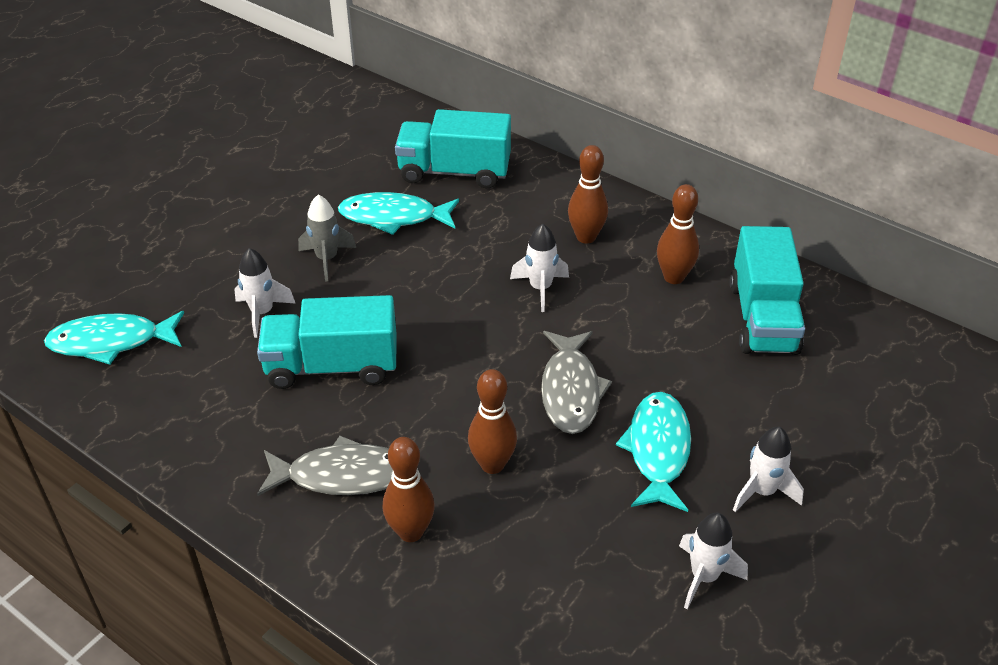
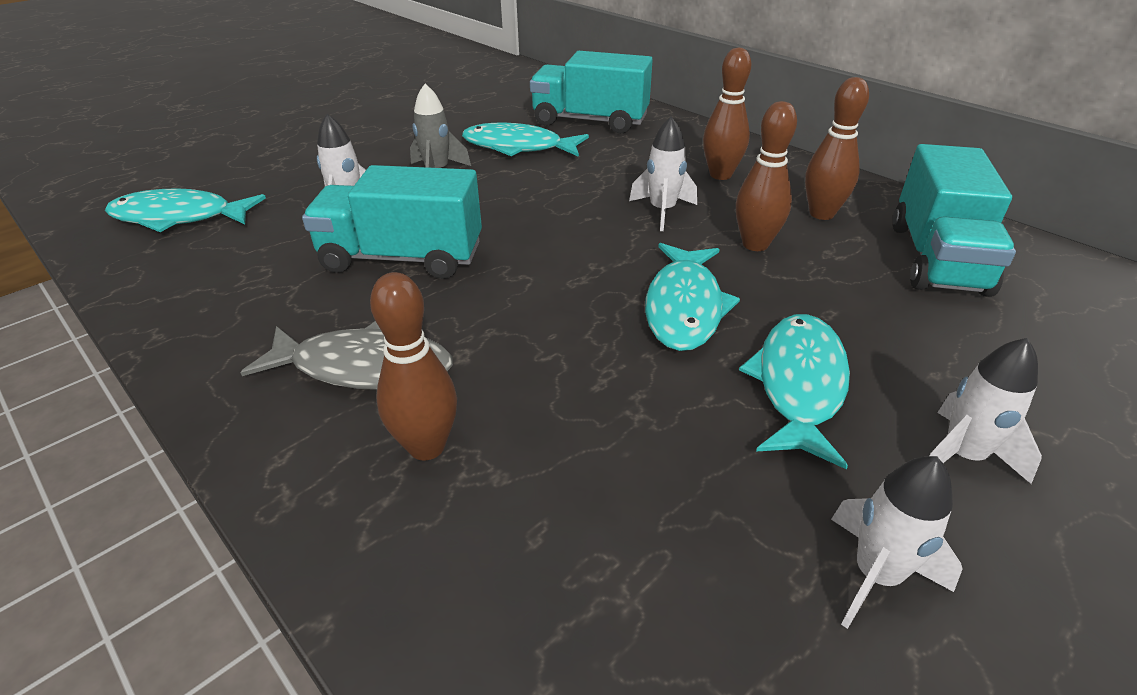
camera: 10 degrees right, 5 degrees down
brown bowling pin [468,369,517,474] -> brown bowling pin moved to [736,101,797,251]
grey fish [541,331,612,434] -> turquoise fish [645,243,740,351]

